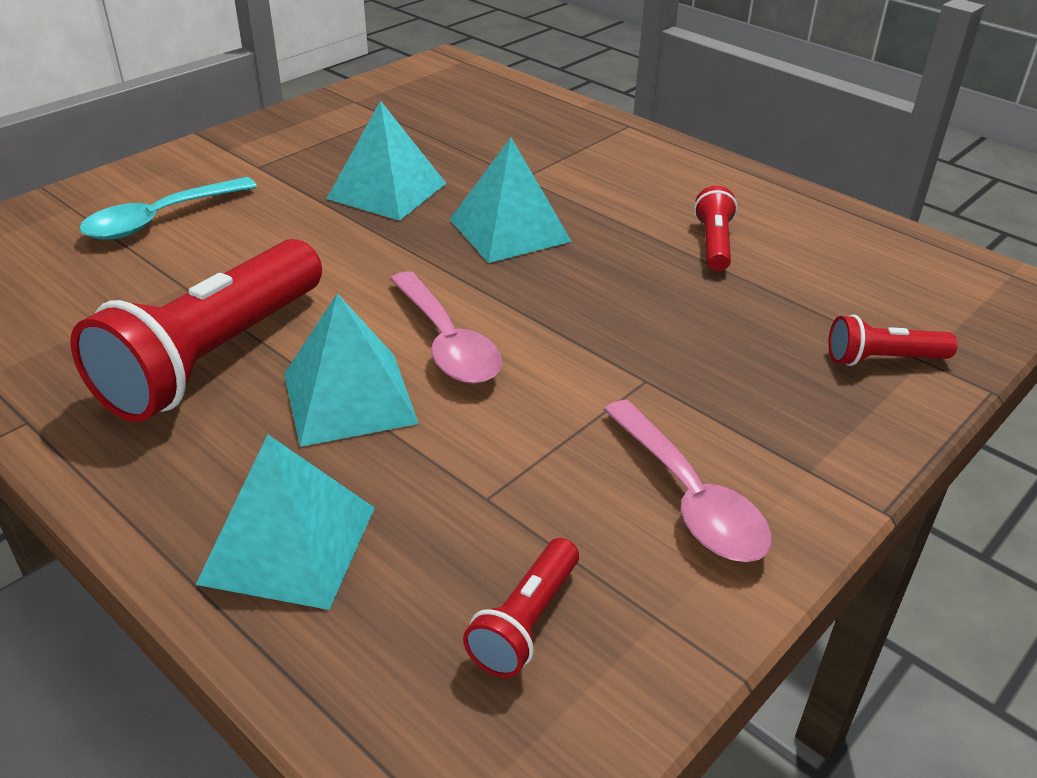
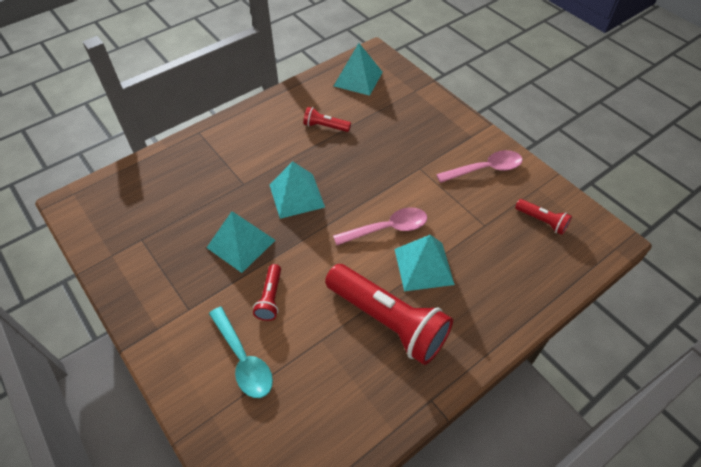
camera: 80 degrees left, 15 degrees up
turquoise pyramid [196,435,375,610] -> turquoise pyramid moved to [334,43,383,96]
red flashlight [829,315,958,366] -> red flashlight moved to [253,264,281,321]

